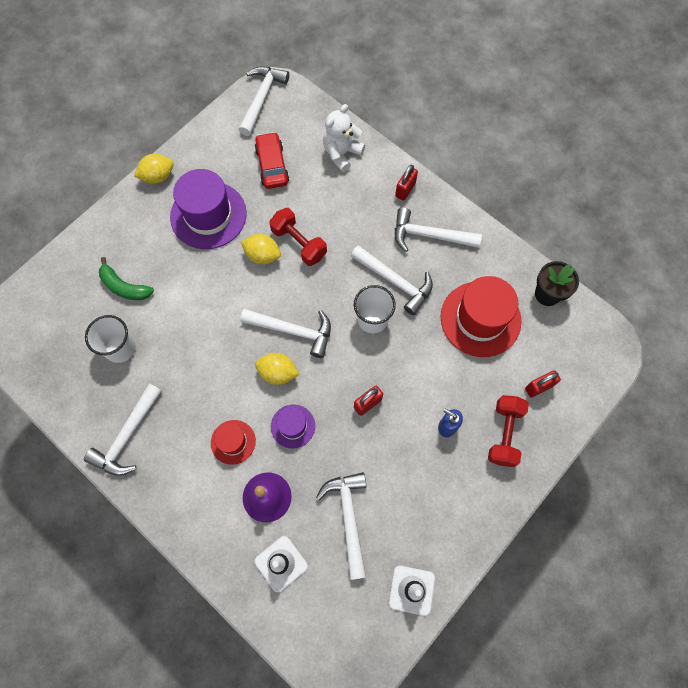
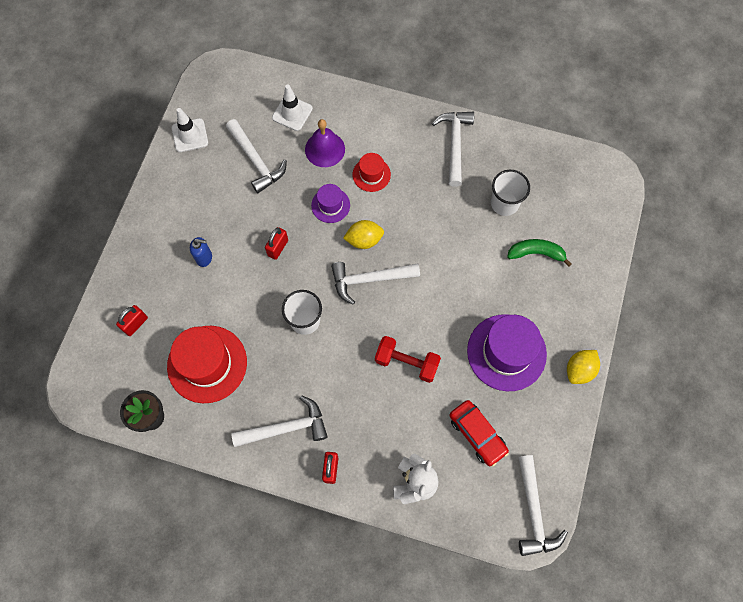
camera: 155 degrees right, 0 degrees up
yellow lemon [241,234,281,264] -> none
white hammer [351,245,433,315] -> none
red dumbbell [488,395,529,467] -> none

